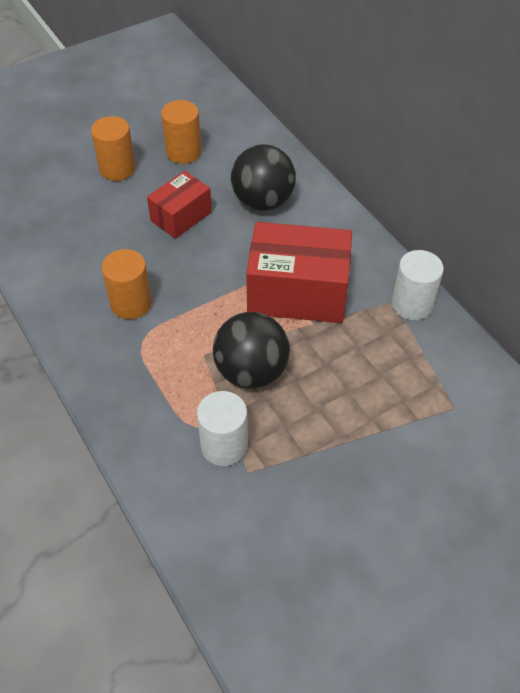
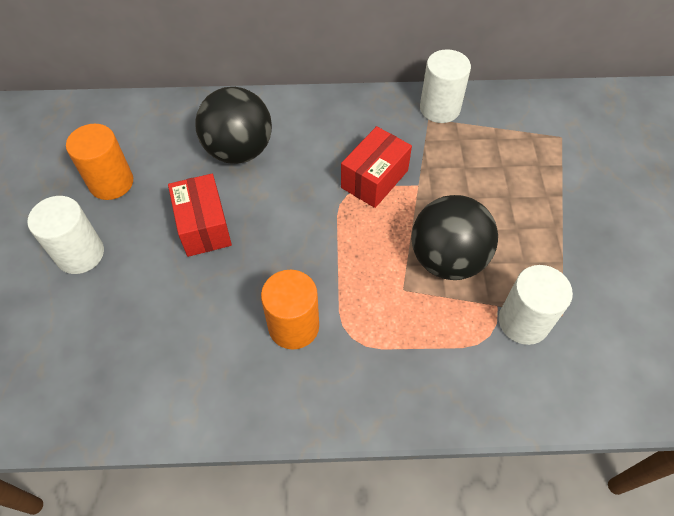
camera: 60 degrees left, 5 degrees up
orange cylinder [91,116,136,181] -> white cylinder [27,196,104,274]
red box [246,222,352,323] -> red box [341,126,412,208], size x0.58

